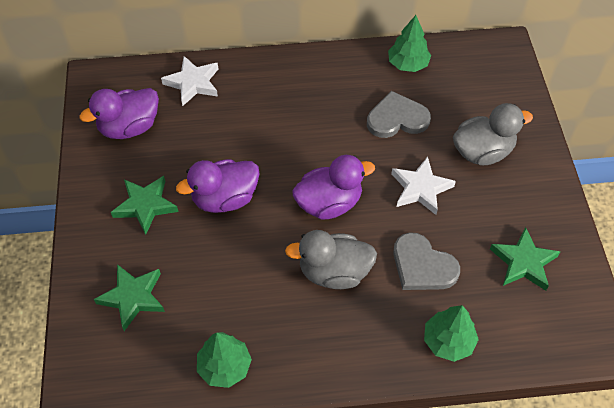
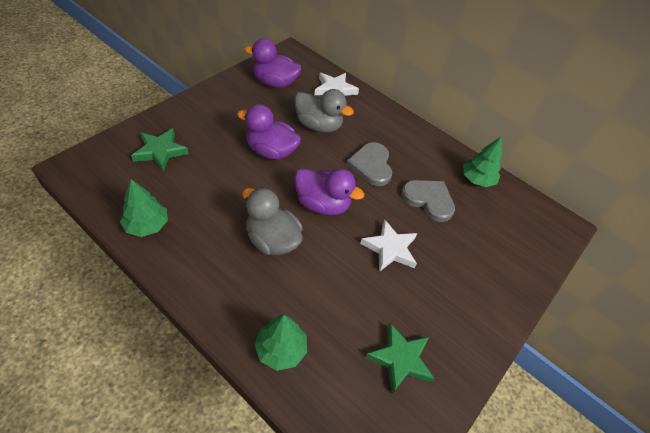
camera: 40 degrees right, 5 degrees down
green star [111,176,178,235] -> none
grey heart [393,232,460,290] -> grey heart moved to [346,142,392,186]
grey duck [453,103,533,165] -> grey duck moved to [294,89,354,133]

